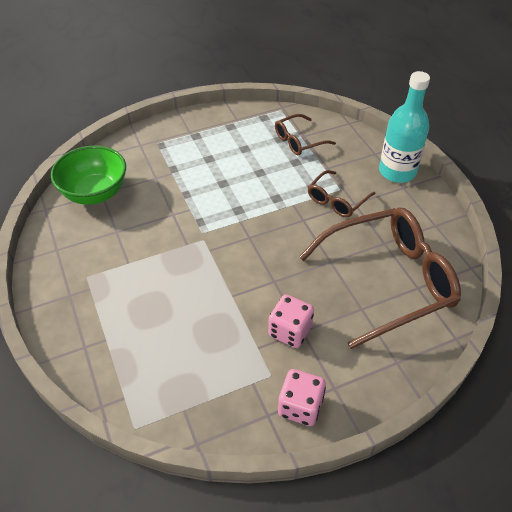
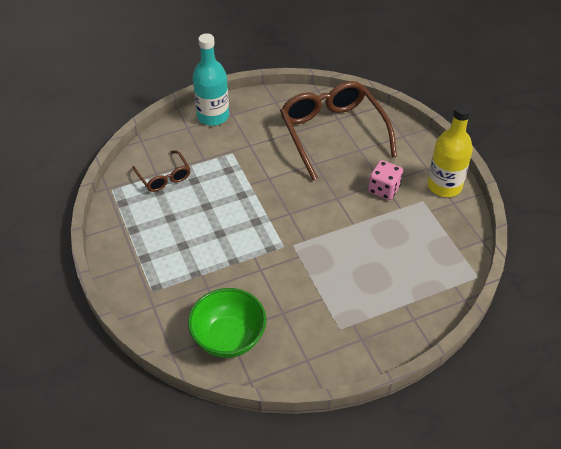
camera: 90 degrees left, 0 degrees up
pink dice [278,369,326,426] -> yellow bottle [427,103,473,197]
brown glasses [308,170,376,217] -> none

